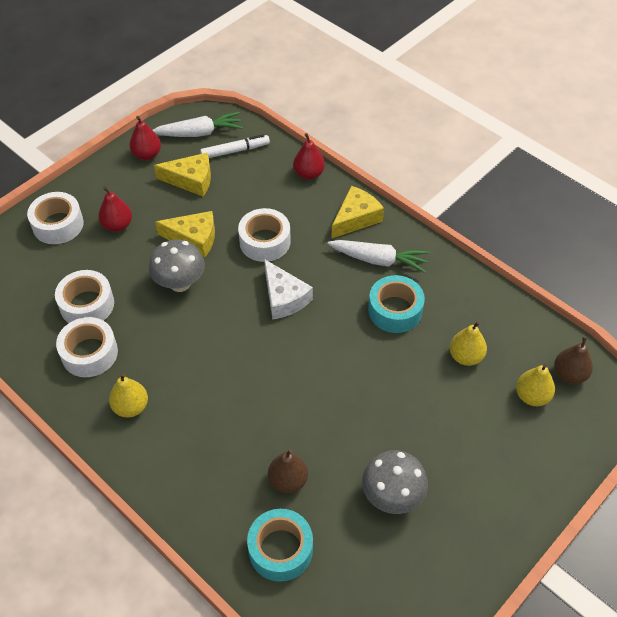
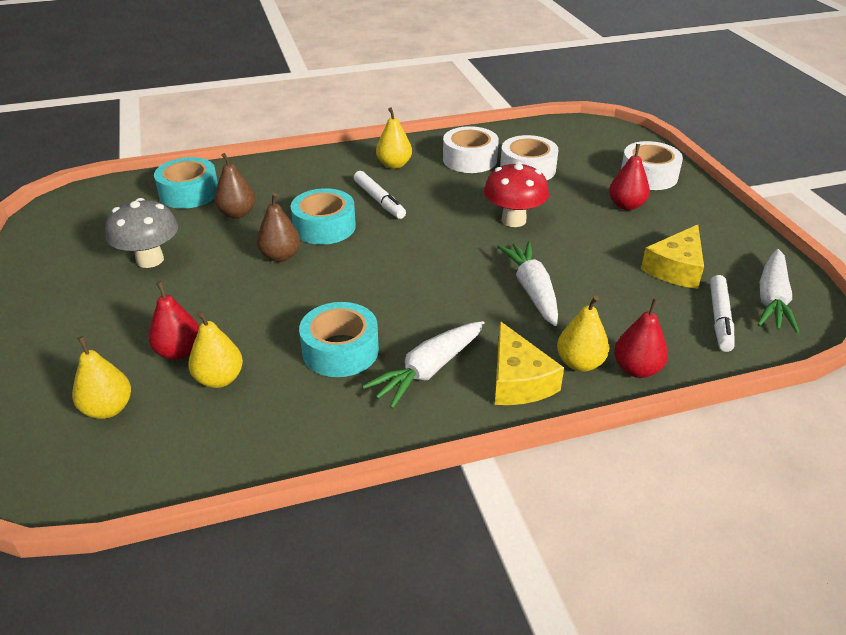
camera: 120 degrees right, 15 degrees down
red pear [129,116,161,160] -> red pear moved to [148,281,199,360]
grey mushroom [149,240,205,292] -> red mushroom [484,162,549,227]
yellow cheese [155,211,215,258] -> none
white tape [238,208,291,262] -> white carrot [497,241,558,326]
white cheese [264,259,313,320] -> none
brown pear [554,336,593,384] -> brown pear moved to [257,193,300,262]
none -> turquoise tape [291,188,356,245]
none -> white marker [354,171,406,219]
none -> yellow pear [557,296,610,372]

